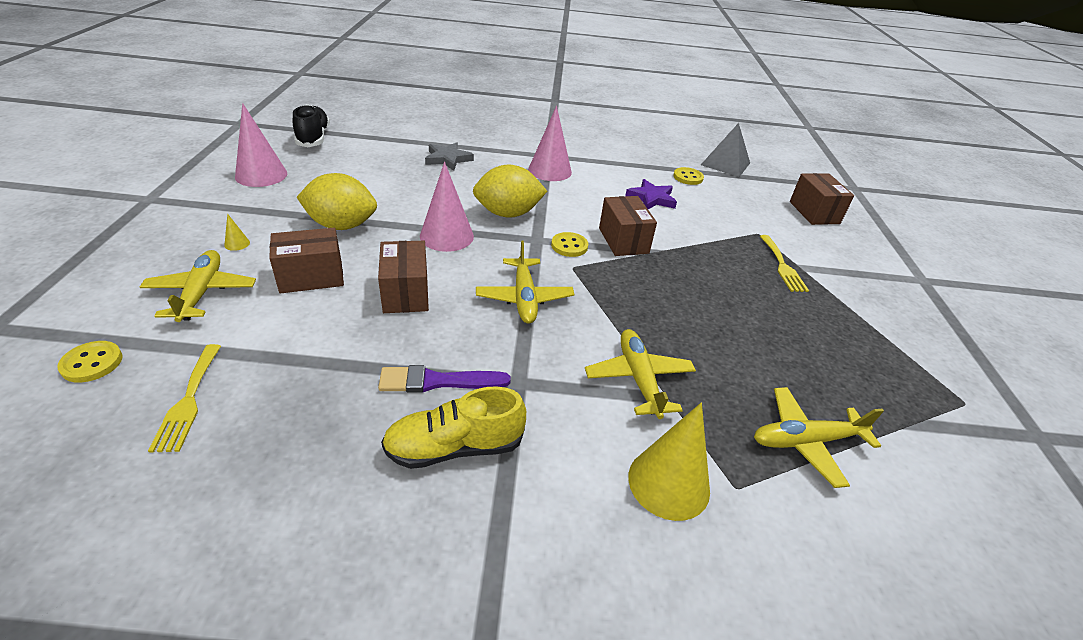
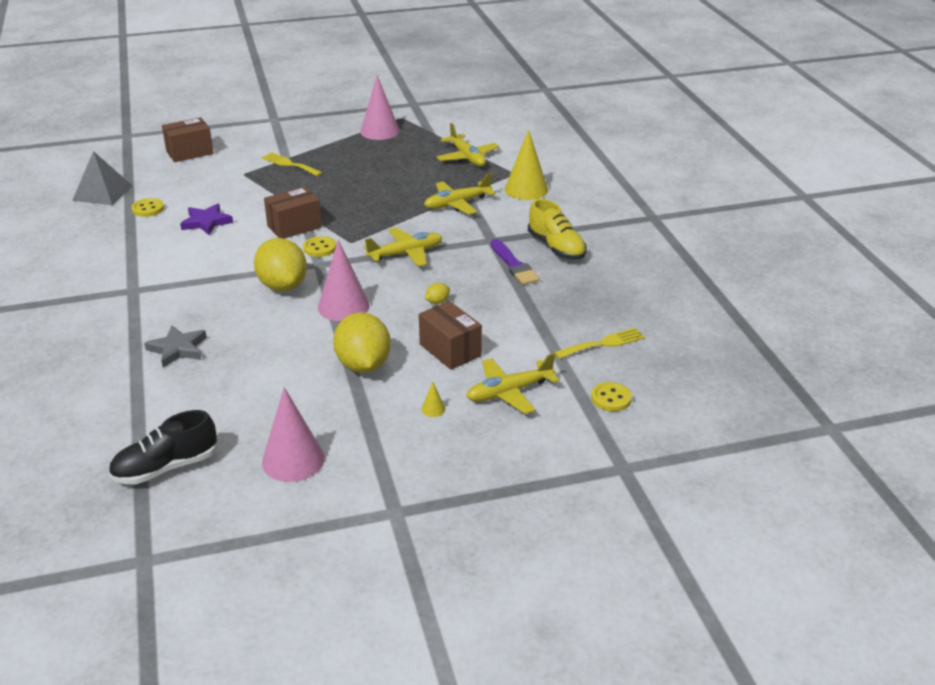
camera: 105 degrees left, 5 degrees down
brown box [378,241,429,313] -> yellow lemon [425,283,450,304]
pink cone [528,106,572,181] -> pink cone moved to [360,75,400,140]
yellow fork [760,235,809,292] -> yellow fork turned 120 degrees counterclockwise [261,152,322,177]

